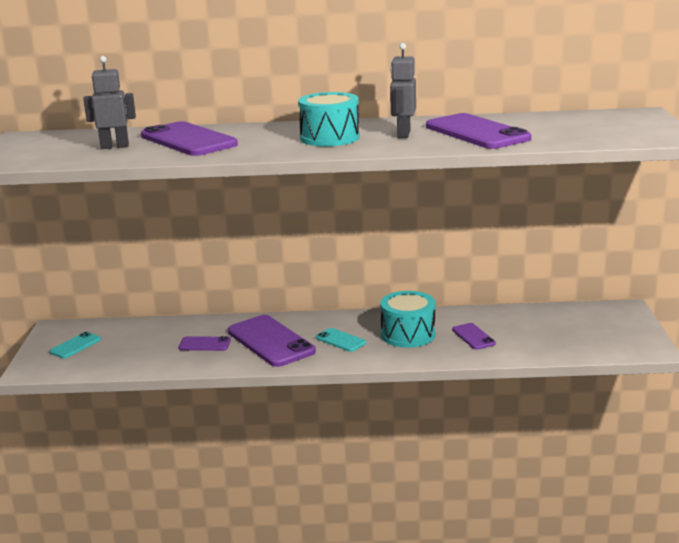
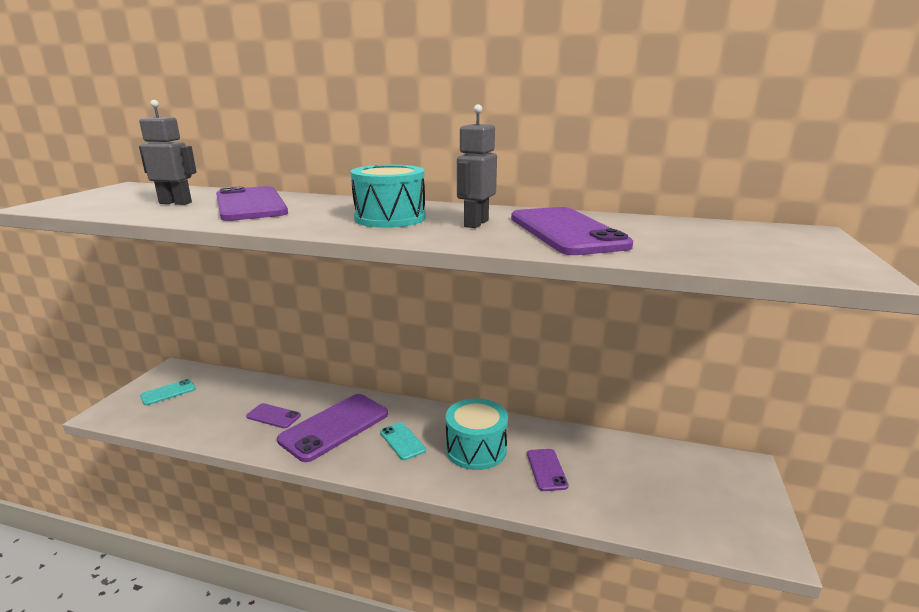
camera: 15 degrees right, 0 degrees up
purple phone [228,315,316,367] -> purple phone turned 60 degrees clockwise [277,394,388,462]

